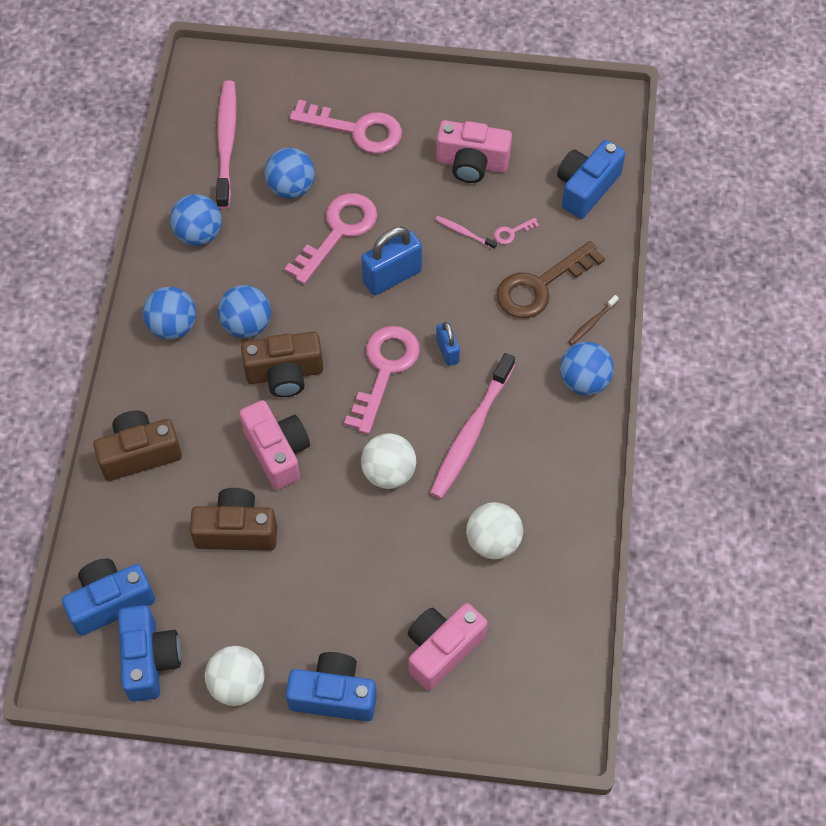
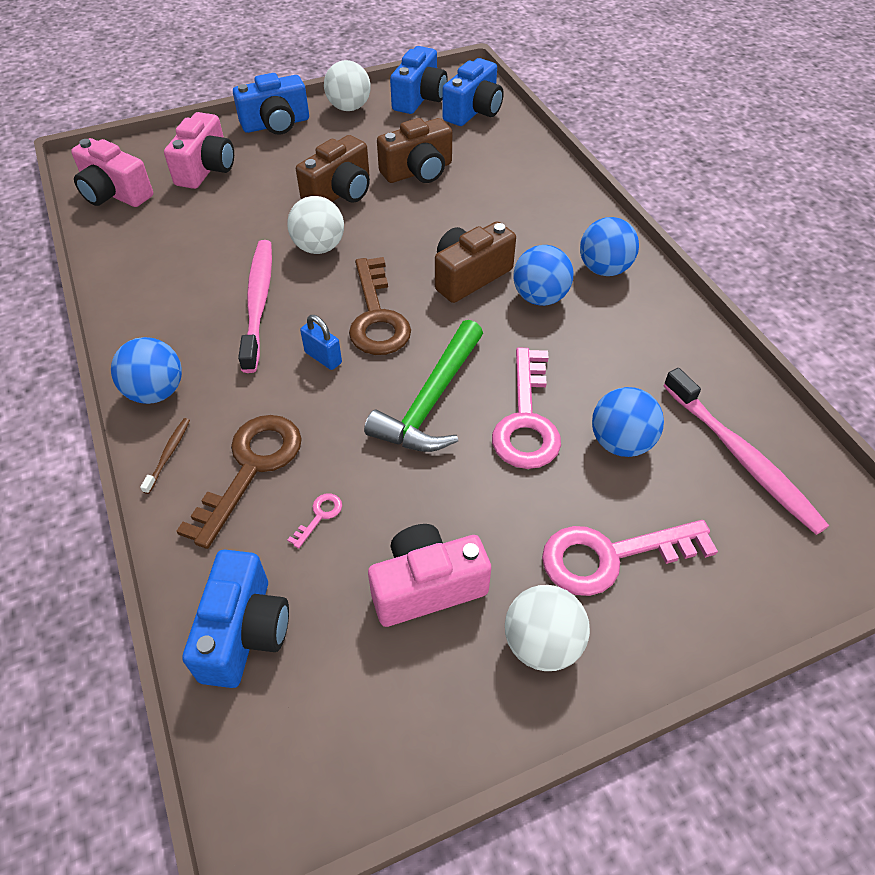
camera: 150 degrees right, 10 degrees down
brown camera [93,410,182,481] -> brown camera moved to [296,135,370,203]
blue camera [118,605,181,702] -> blue camera turned 120 degrees counterclockwise [390,46,448,114]
blue ball [170,194,222,246] -> none
pink camera [239,400,310,490] -> pink camera moved to [71,138,153,207]
pink key [344,326,420,434] -> brown key [349,257,411,355]
blue padlock [361,227,422,295] -> green hammer [364,320,483,452]
pink toothbrush [435,216,497,249] -> none
white ball [466,502,523,559] -> white ball moved to [505,585,590,671]

